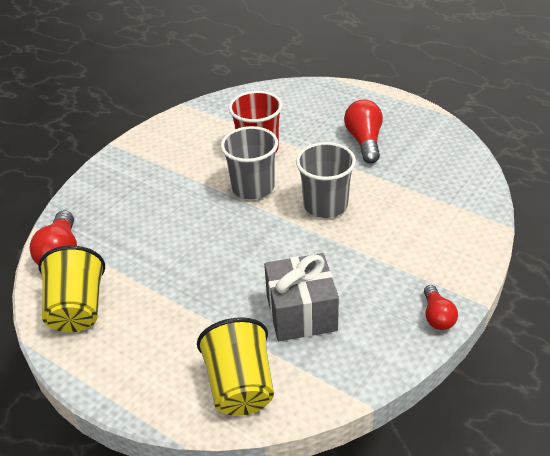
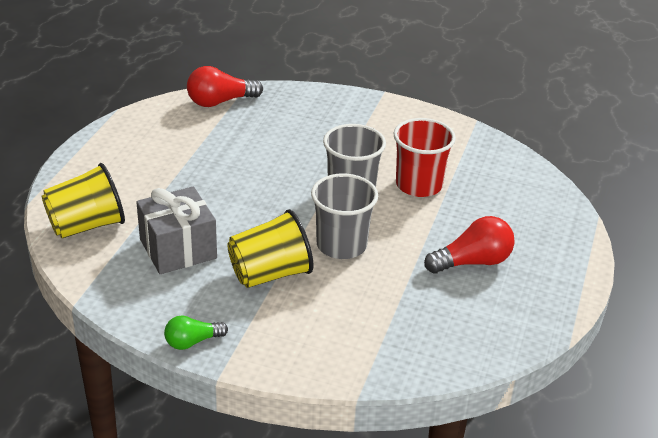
camera: 70 degrees right, 5 degrees down
yellow cup [38,246,105,332] -> yellow cup moved to [227,209,313,288]
red light bulb [424,285,458,330] -> green light bulb [164,315,228,350]

